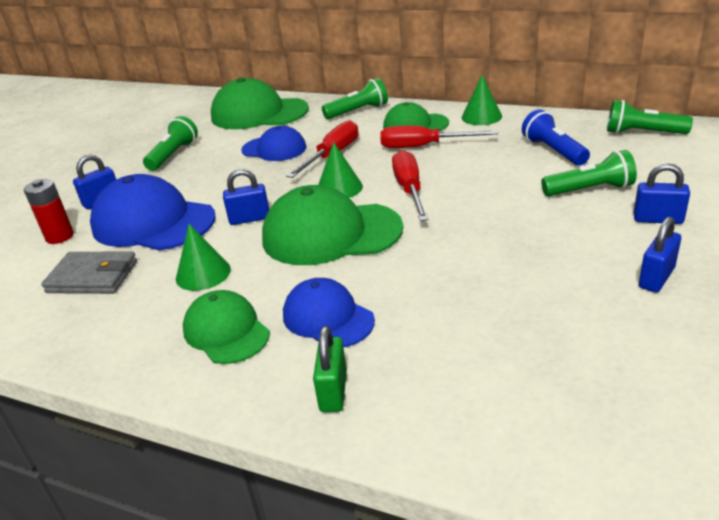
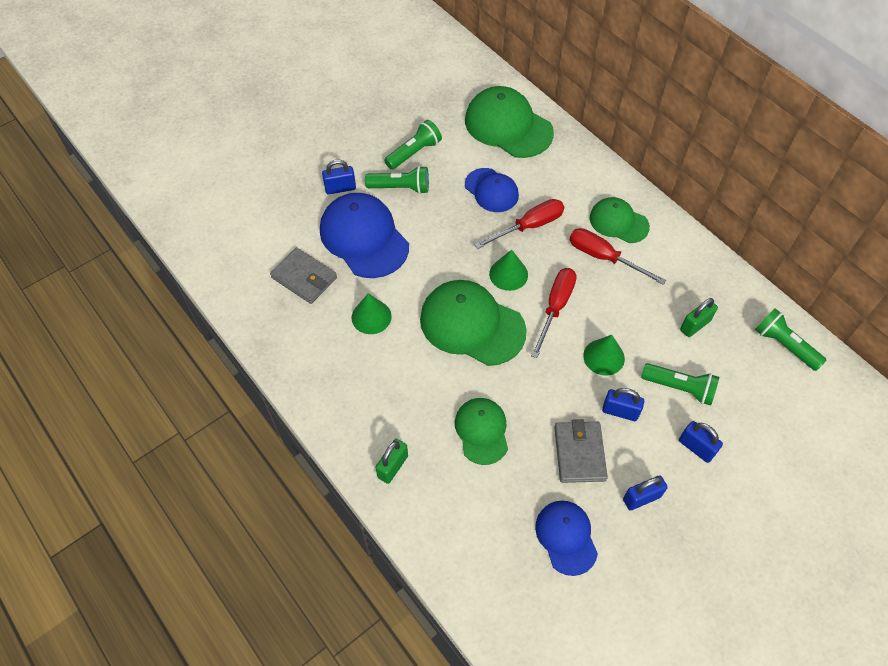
camera: 25 degrees right, 25 degrees up
red battery [24,179,74,244] -> none
green cap [183,290,270,364] -> green cap moved to [455,398,508,465]
blue padlock [223,169,269,225] -> blue padlock moved to [602,388,644,421]
blue cap [283,278,375,347] -> blue cap moved to [535,501,598,576]
green flashlight [322,78,388,119] -> green flashlight moved to [365,166,429,194]
green cone [462,75,502,125] -> green cone moved to [583,335,625,376]
blue flashlight [522,109,590,166] -> green padlock [680,298,718,337]
none -> grey wallet [554,419,608,483]

